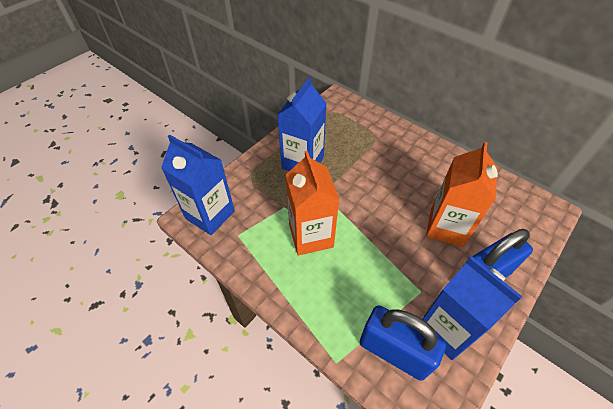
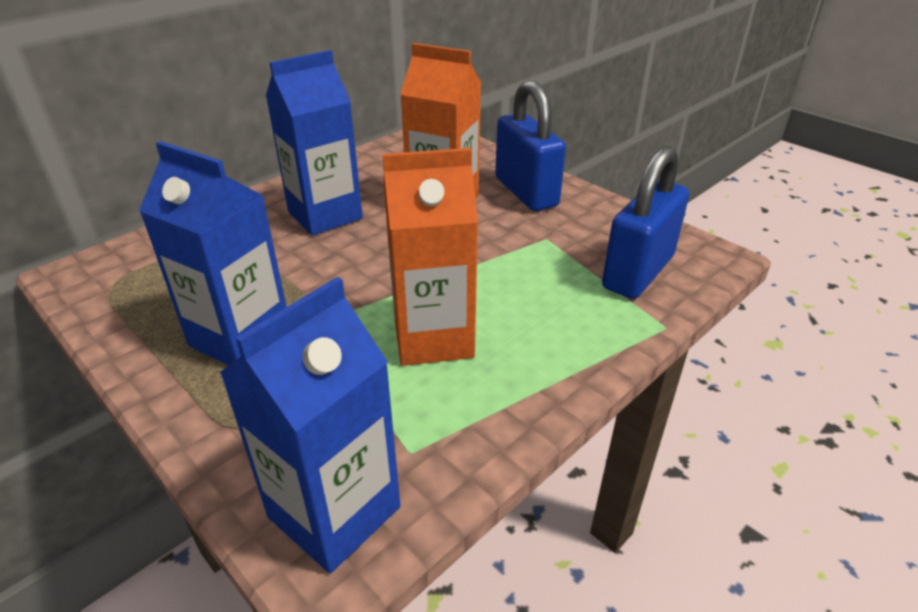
camera: 85 degrees left, 15 degrees down
blue carton [423,256,523,360] -> blue carton moved to [266,50,363,236]

